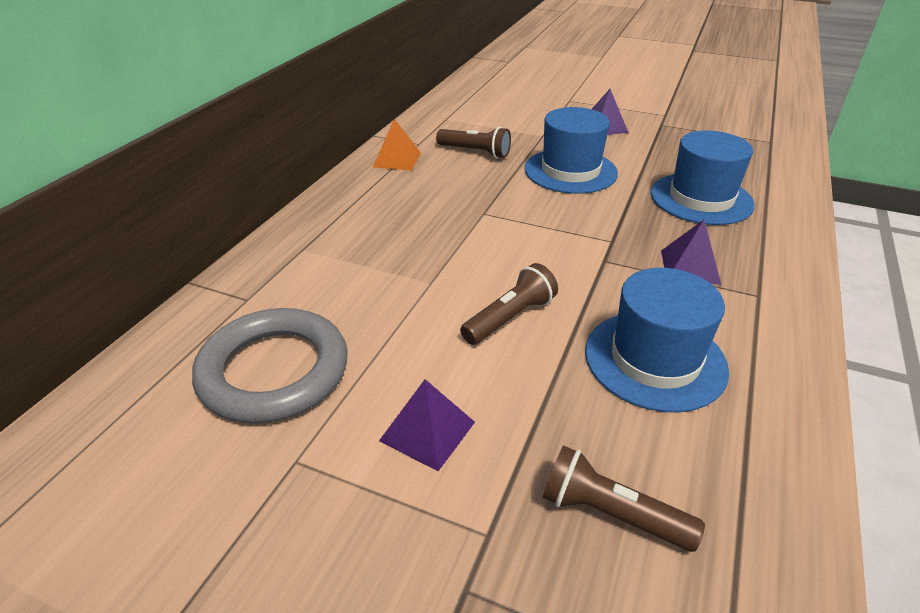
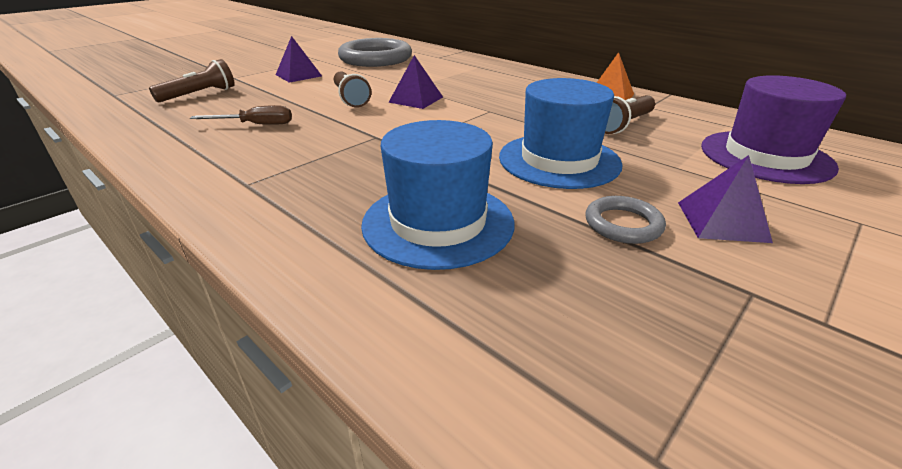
camera: 110 degrees right, 5 degrees down
blue hat [585,268,729,412] -> brown screwdriver [190,105,292,125]
purple pyramid [661,220,722,285] -> purple pyramid moved to [388,55,443,109]
none -> grey ring [585,196,666,244]
none -> purple hat [701,75,846,184]

